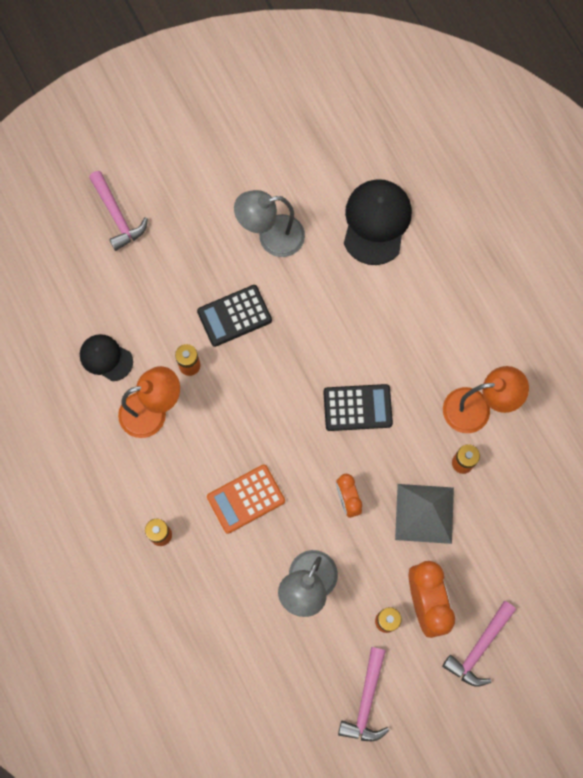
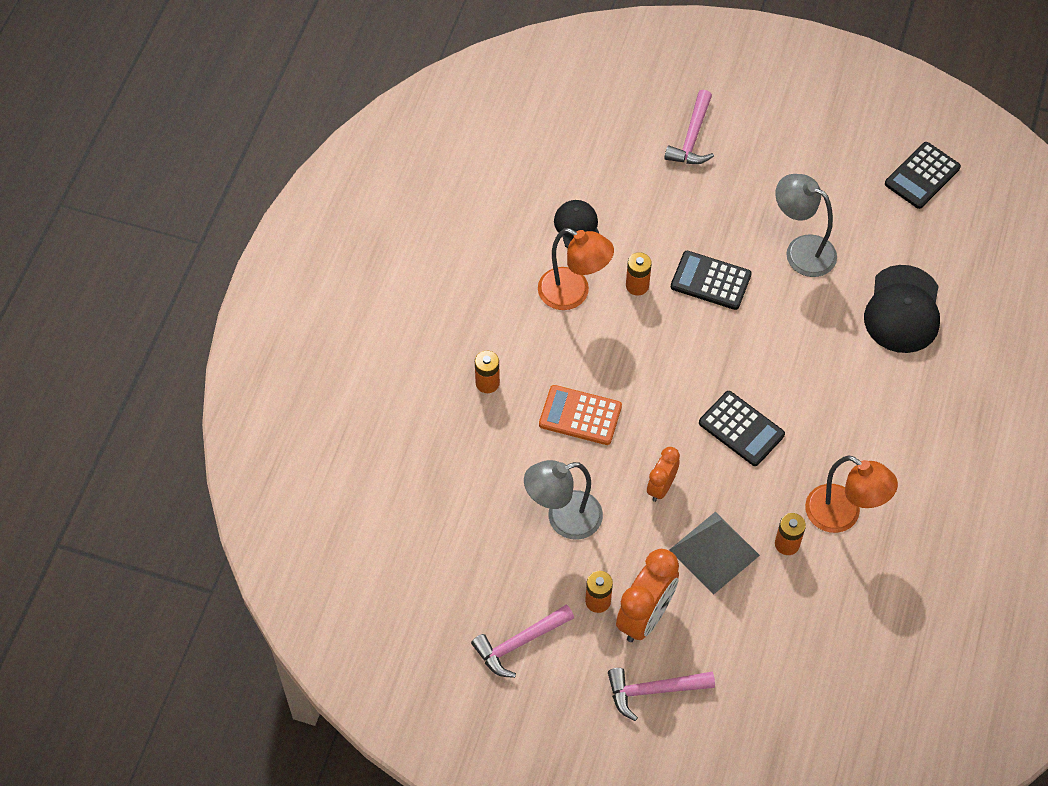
camera: 45 degrees right, 15 degrees down
black cap [344,179,412,265] -> black cap turned 135 degrees clockwise [864,265,940,353]
none -> black calculator [885,142,961,209]

